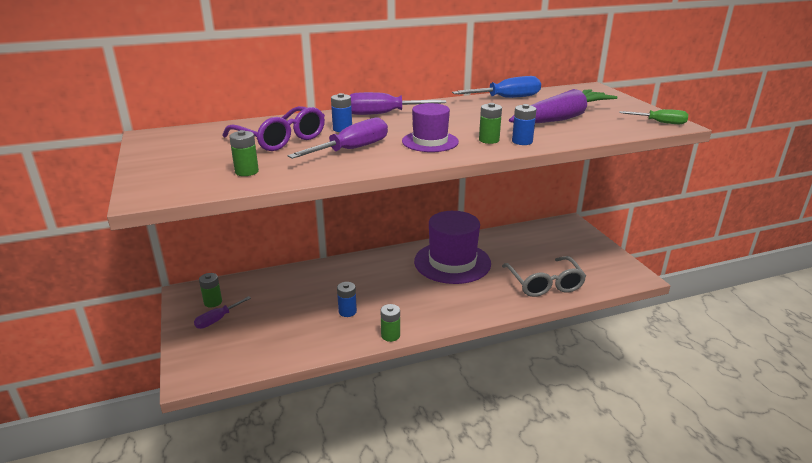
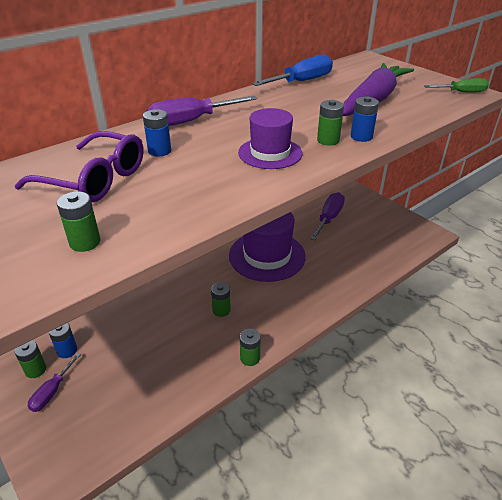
camera: 20 degrees left, 10 degrees up
purple screwdriver [287,117,388,159] -> purple screwdriver moved to [310,192,345,240]
blue battery [337,282,357,317] -> blue battery moved to [49,323,77,358]
grey glasses [502,256,586,297] -> none
none -> green battery [211,282,231,317]

